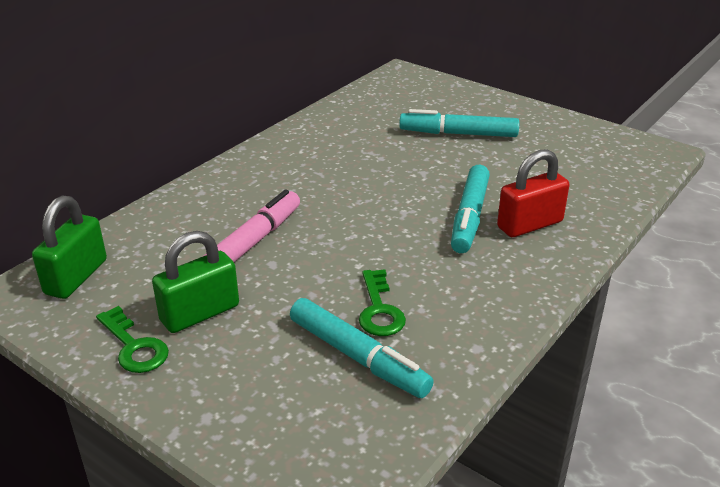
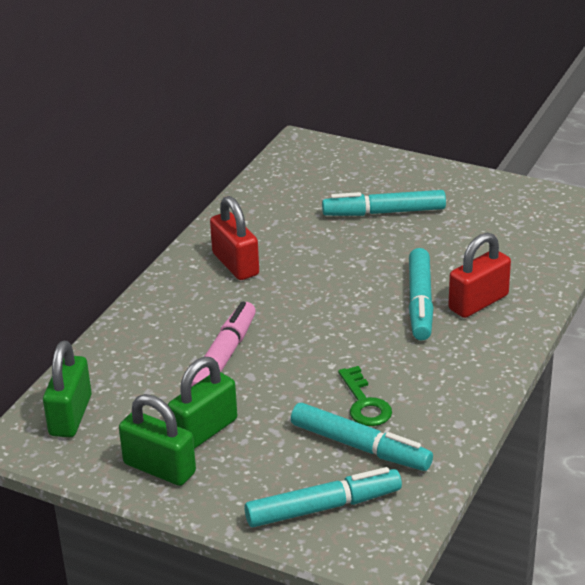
camera: 10 degrees left, 0 degrees up
green key [96,306,169,373] -> green padlock [119,394,196,486]
none -> red padlock [210,196,259,280]
none -> turquoise marker [244,467,402,527]

